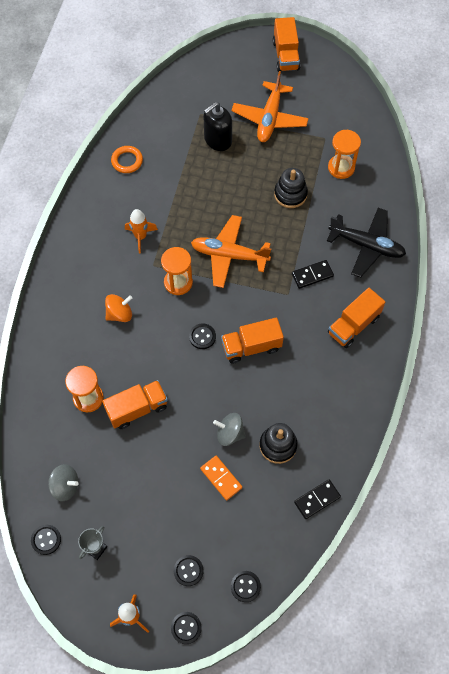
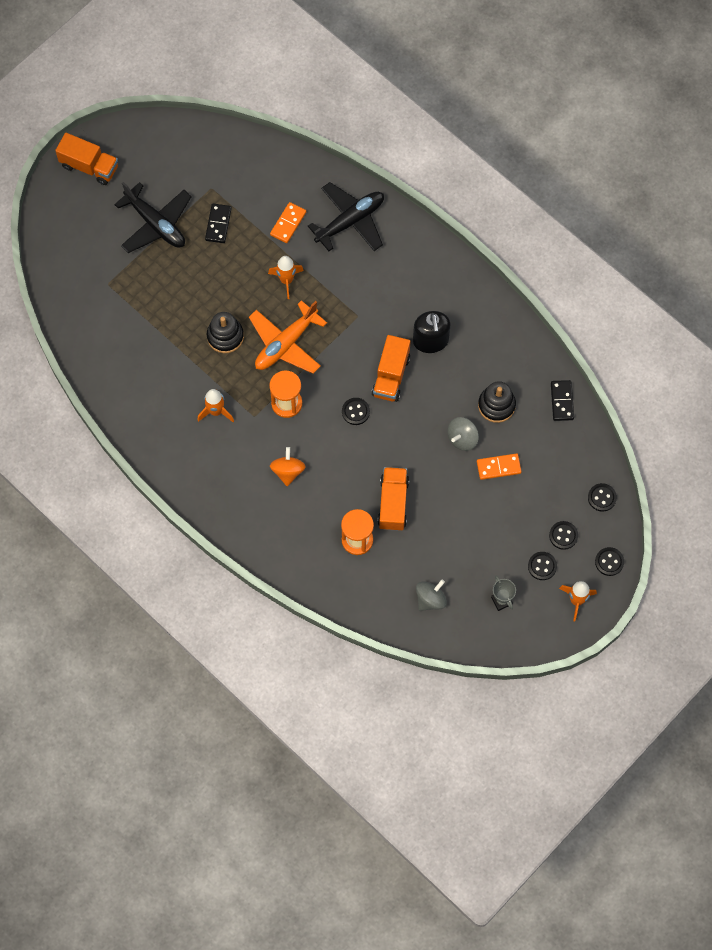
camera: 60 degrees left, 5 degrees up
black button [31,525,61,555] -> black button moved to [528,552,557,580]
orange ring [111,146,143,173] -> none
black soap dispenser [204,102,232,151] -> black soap dispenser moved to [413,311,450,353]
orange plane [232,71,309,142] -> black plane [114,182,192,253]
black stacking toy [274,168,308,208] -> black stacking toy moved to [207,312,244,353]
black domino [292,260,334,289] -> black domino moved to [205,204,232,243]
orange hourglass [328,130,361,179] -> none
orange truck [328,288,385,348] -> none
none -> orange rocket [268,256,304,299]
none -> orange domino [270,202,306,243]

